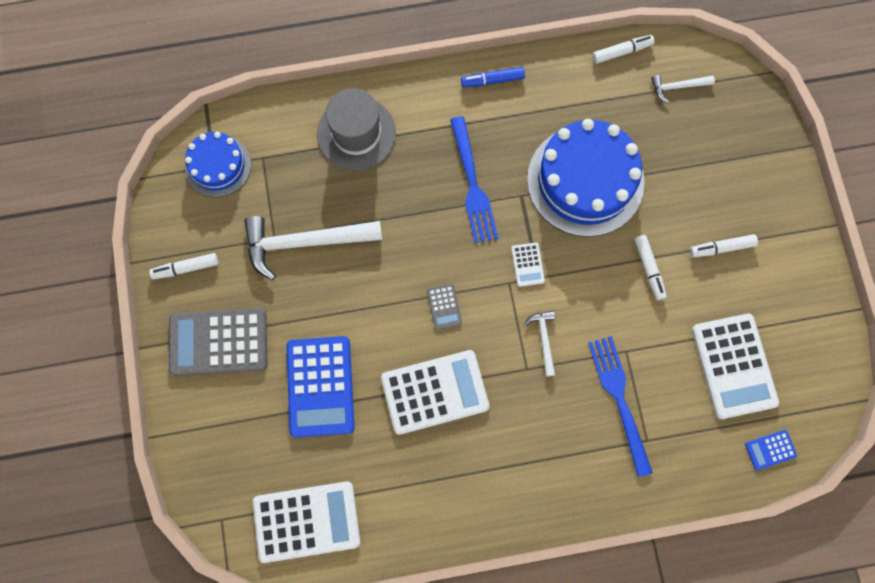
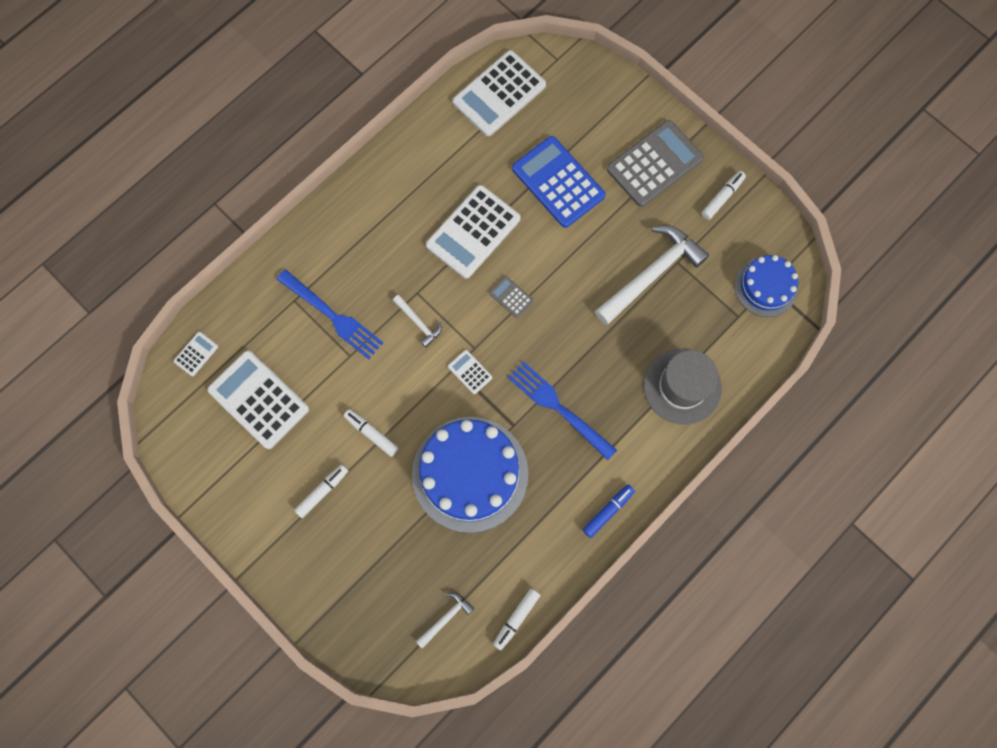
camera: 145 degrees right, 0 degrees up
blue calculator [745,430,797,470] -> white calculator [174,332,218,376]

